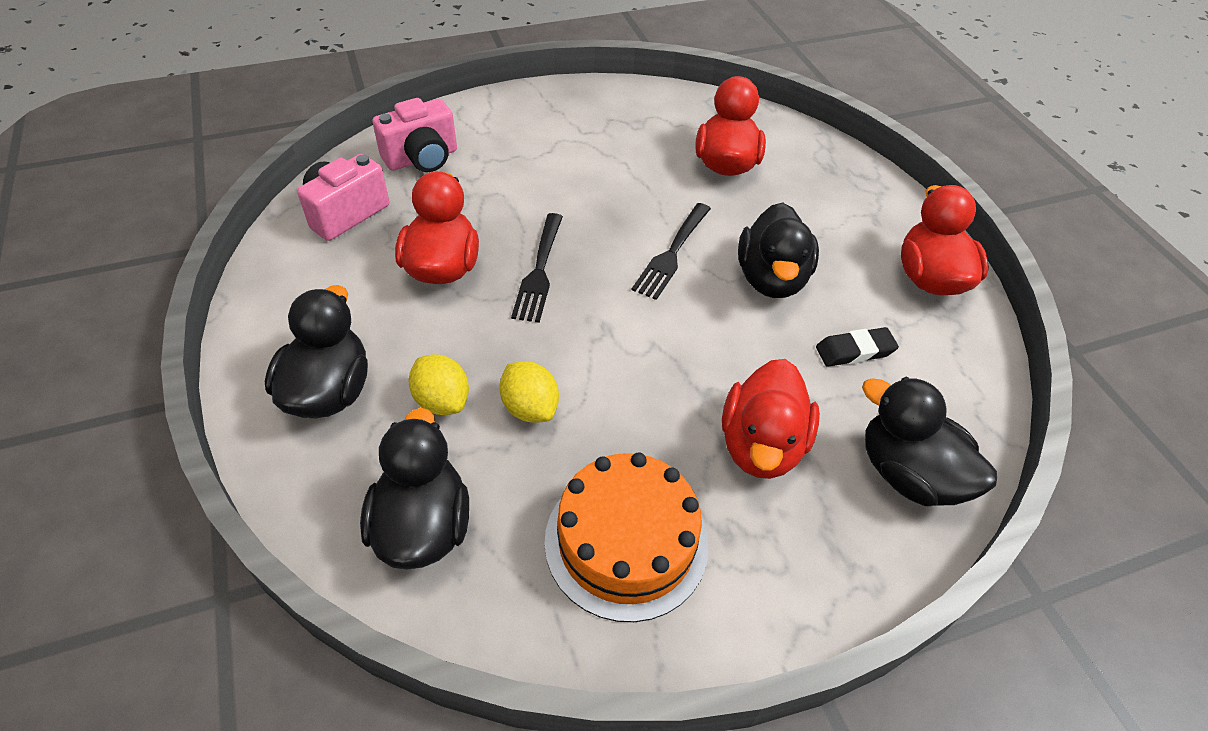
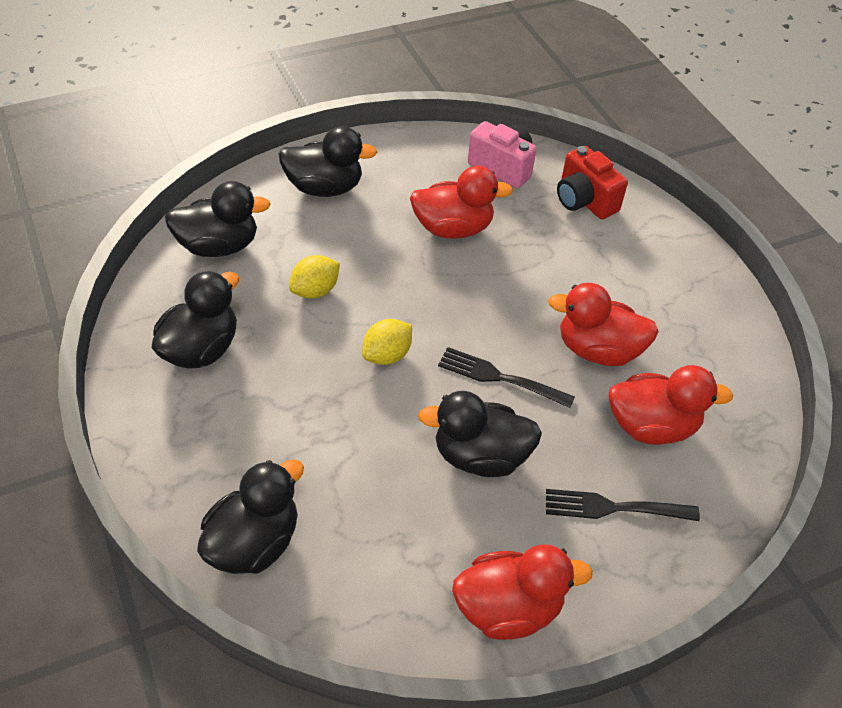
camera: 85 degrees right, 0 degrees up
pink camera [372,98,457,172] -> red camera [557,146,628,219]
yellow lemon [409,354,469,415] -> yellow lemon moved to [362,319,412,365]
black fork [511,213,563,323] -> black fork moved to [546,489,700,521]
orange cake [544,452,709,622] -> black duck [152,271,239,369]
red duck [722,359,820,479] -> red duck moved to [548,283,659,366]
black eraser [816,327,899,367] -> none

